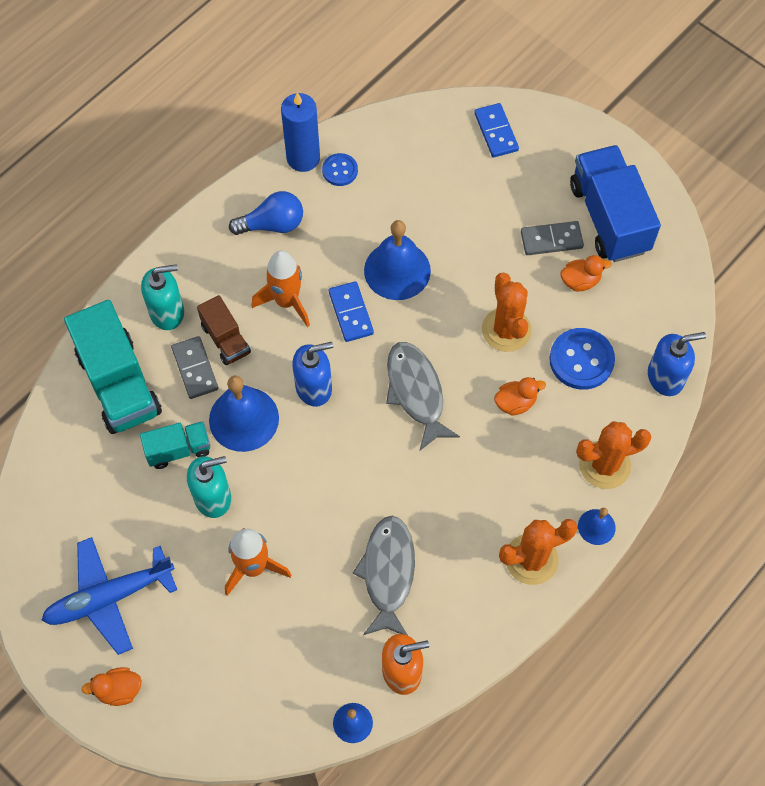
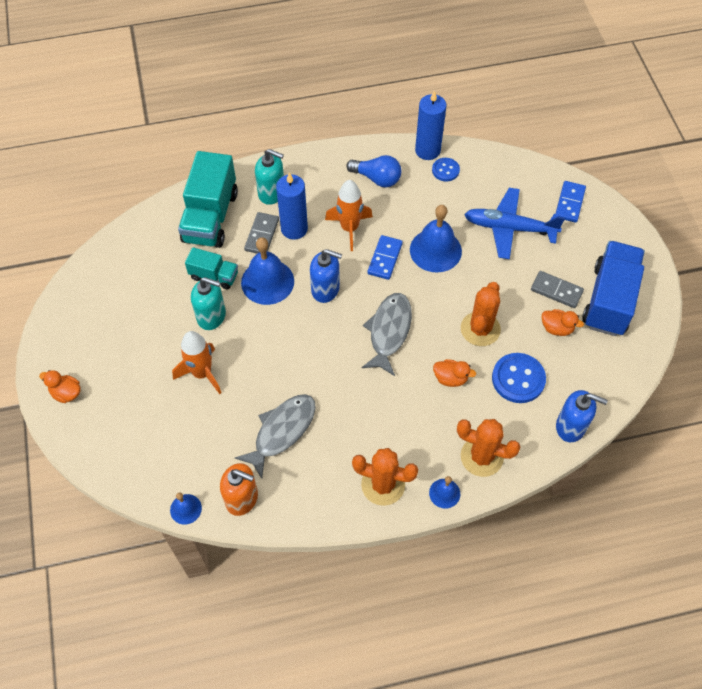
camera: 35 degrees right, 5 degrees down
blue plane [42,537,177,655] -> blue plane moved to [464,188,565,259]
brown truck [197,295,251,365] -> blue candle [276,173,308,240]

